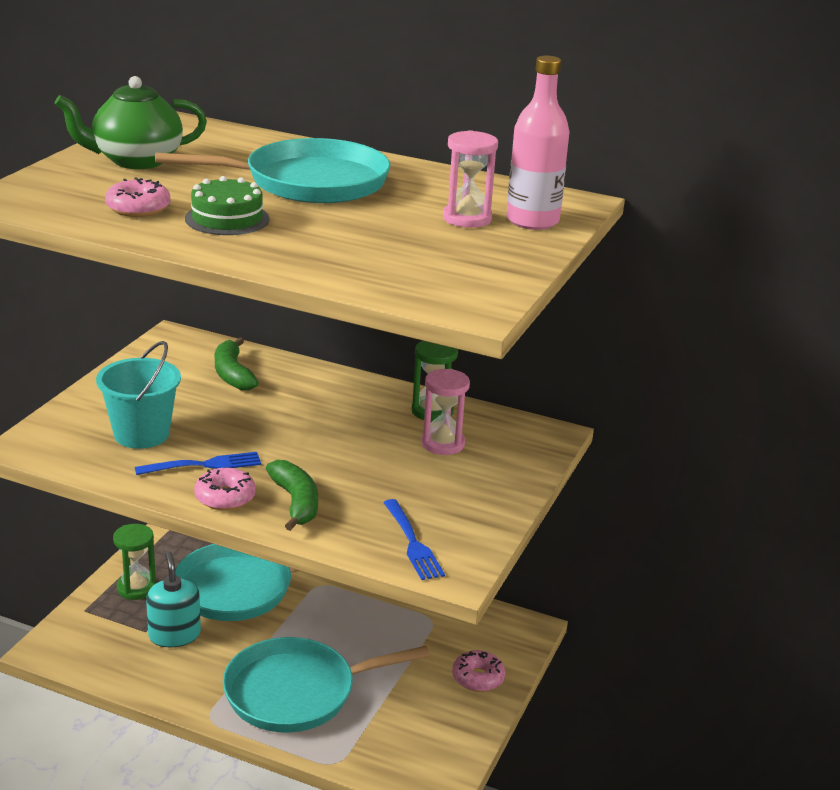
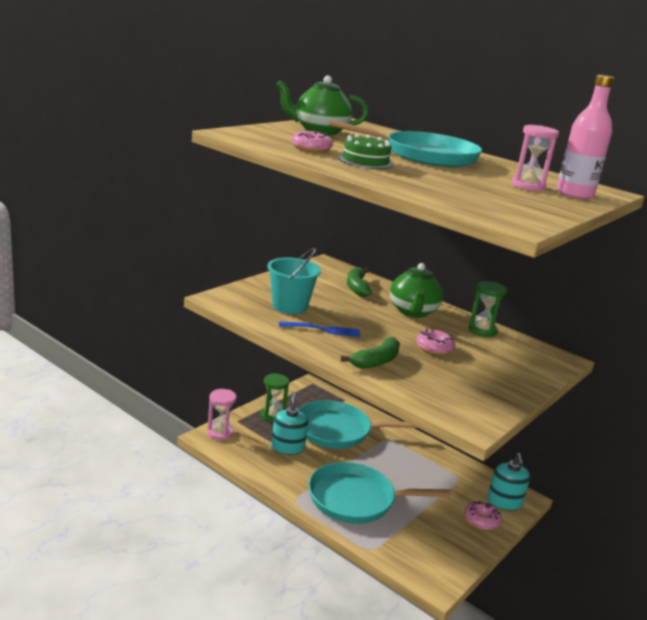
camera: 15 degrees right, 5 degrees down
pink donut [194,468,256,510] -> pink donut moved to [416,329,455,355]
green banana [266,460,318,531] -> green banana turned 45 degrees clockwise [340,337,400,369]
blue fork [383,499,445,580] -> none
pink hourglass [421,369,470,455] -> pink hourglass moved to [207,389,237,440]
none -> green teapot [390,263,444,318]
none -> turquoise soap dispenser [488,453,530,510]

